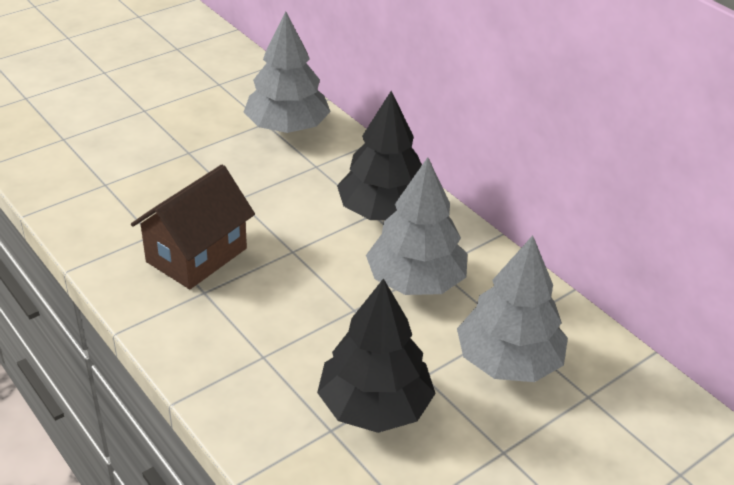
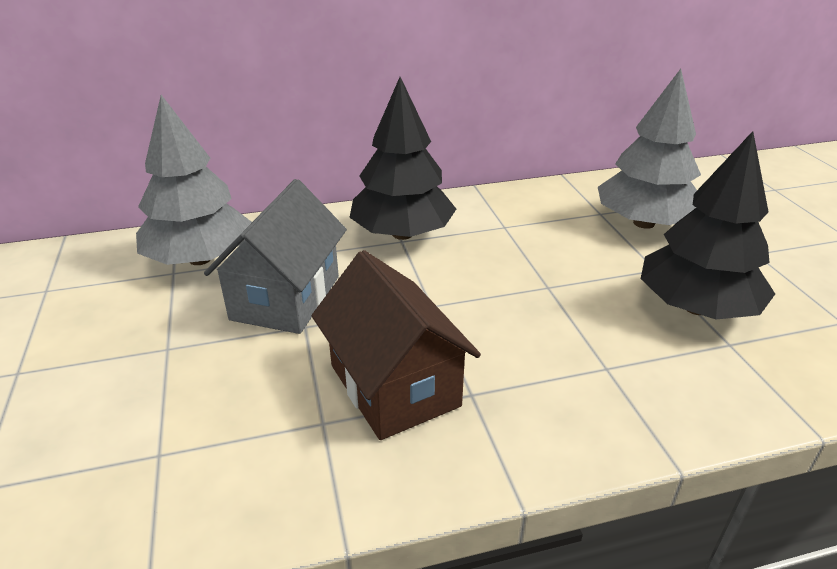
camera: 65 degrees left, 5 degrees down
grey tree [366,157,467,295] -> none
none -> grey house [204,179,347,334]

